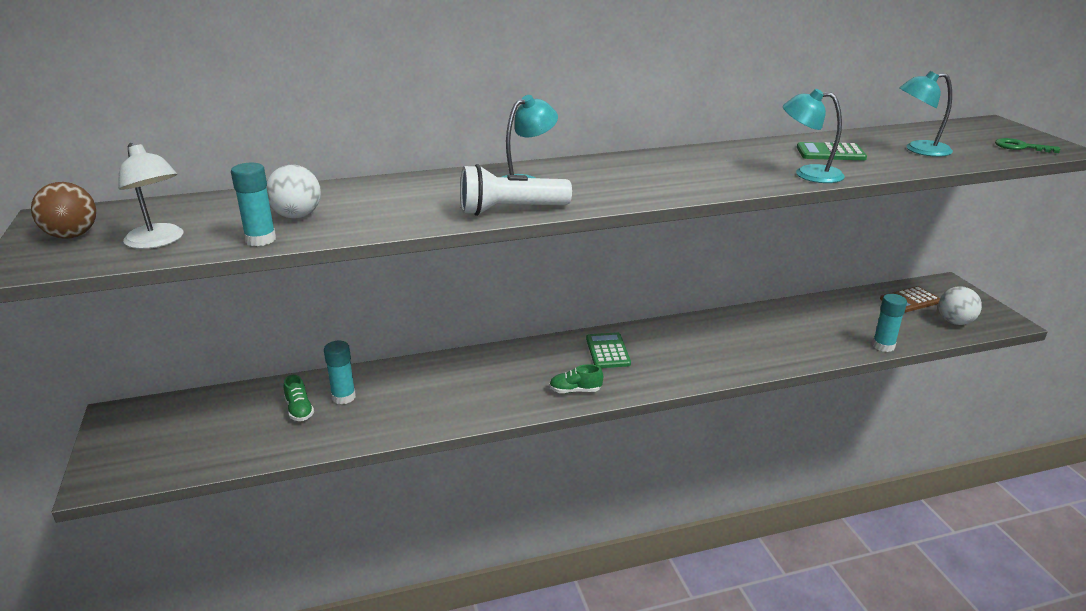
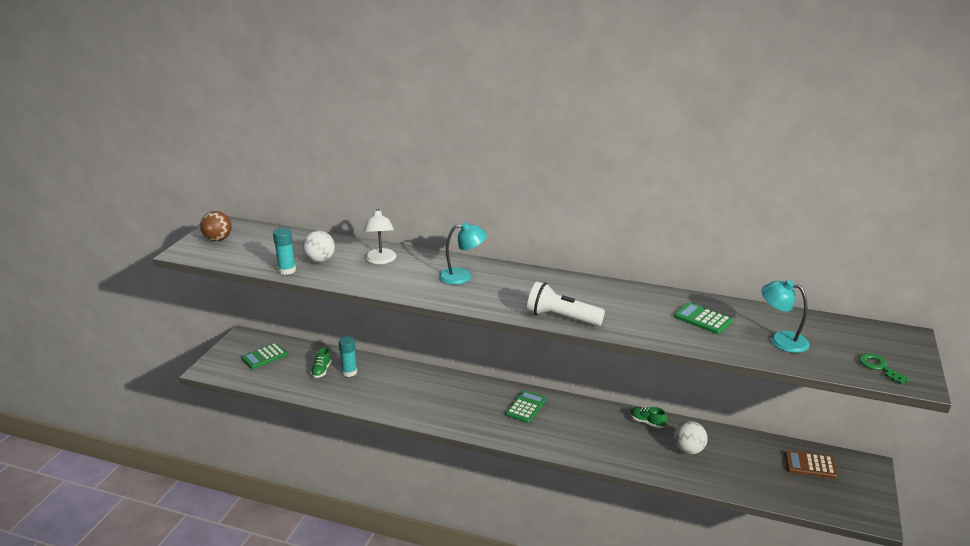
camera: 35 degrees right, 0 degrees up
white lamp [118,143,183,249] -> white lamp moved to [363,208,397,264]
white flashlight [460,164,572,216] -> white flashlight moved to [527,282,605,326]
green shoe [549,364,603,393] -> green shoe moved to [630,407,667,428]
turquoise lamp [783,89,845,183] -> none
turquoise glue stick [872,294,907,352] -> none
white ball [938,286,982,325] -> white ball moved to [674,421,707,454]
none -> green calculator [241,343,287,369]

